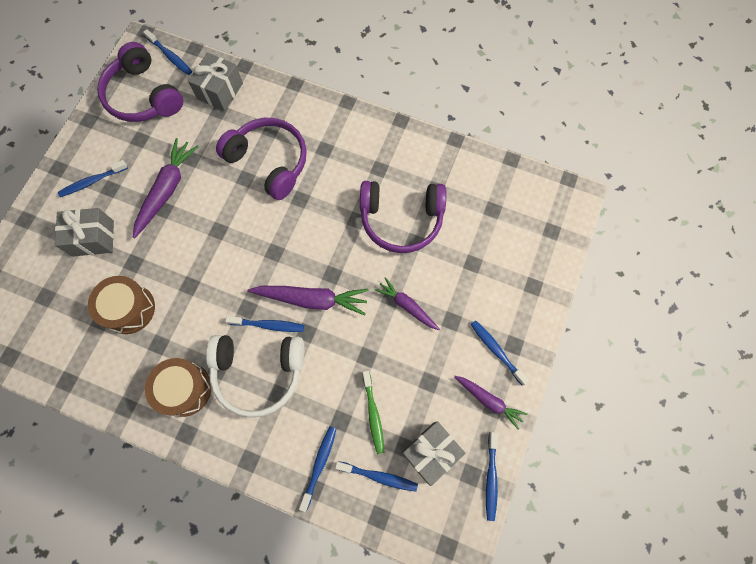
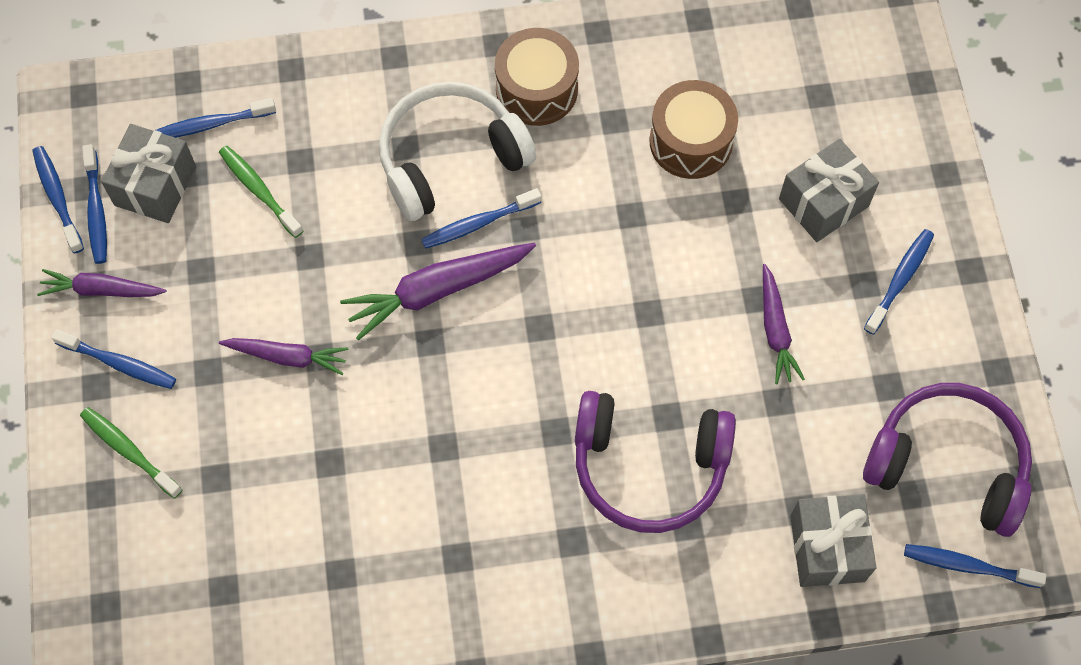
camera: 150 degrees right, 5 degrees down
purple carrot [133,138,198,238] -> purple carrot [763,264,805,384], size x0.63
blue toothbrush [299,426,336,512] -> blue toothbrush moved to [82,144,107,264]
purple headphones [360,181,446,253] -> none
none -> green toothbrush [80,407,183,499]

